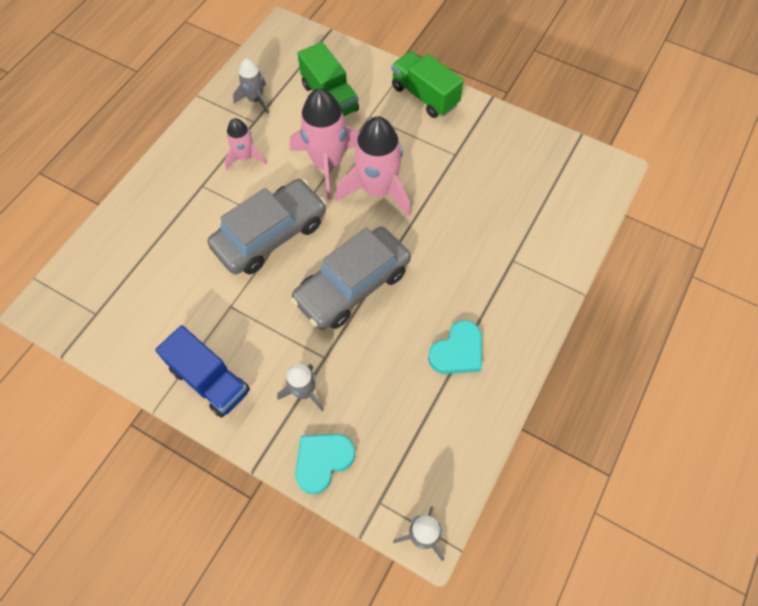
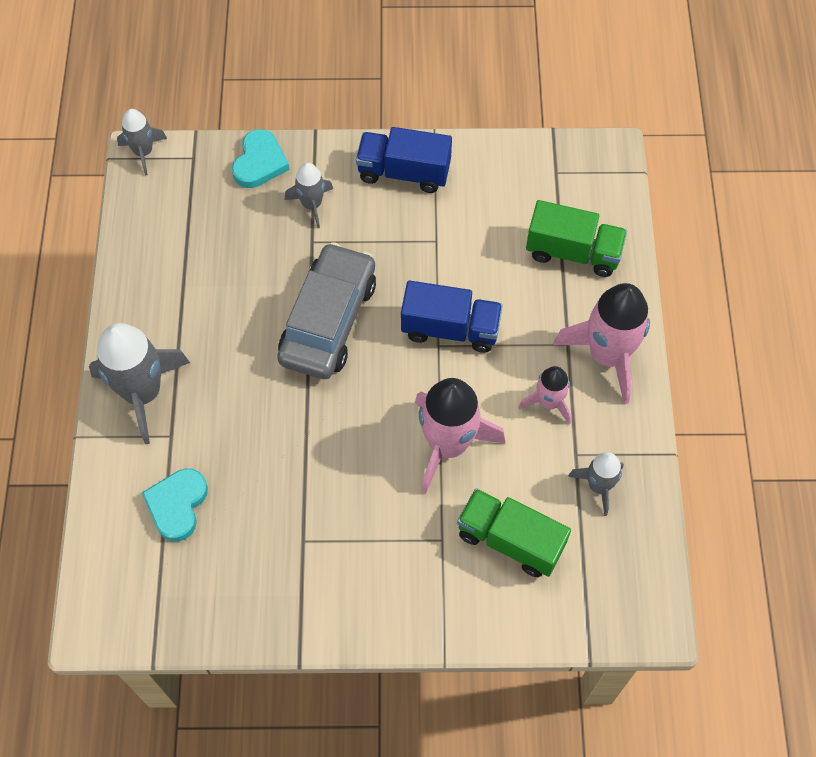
camera: 150 degrees right, 0 degrees up
grey car [207,179,326,275] -> blue truck [401,280,503,353]
pink rocket [336,117,411,217] -> pink rocket moved to [553,283,650,404]
green truck [392,51,464,118] -> green truck moved to [526,200,627,277]
turquoise heart [428,320,482,374] -> turquoise heart moved to [142,468,208,542]
none -> grey rocket [89,323,190,444]

